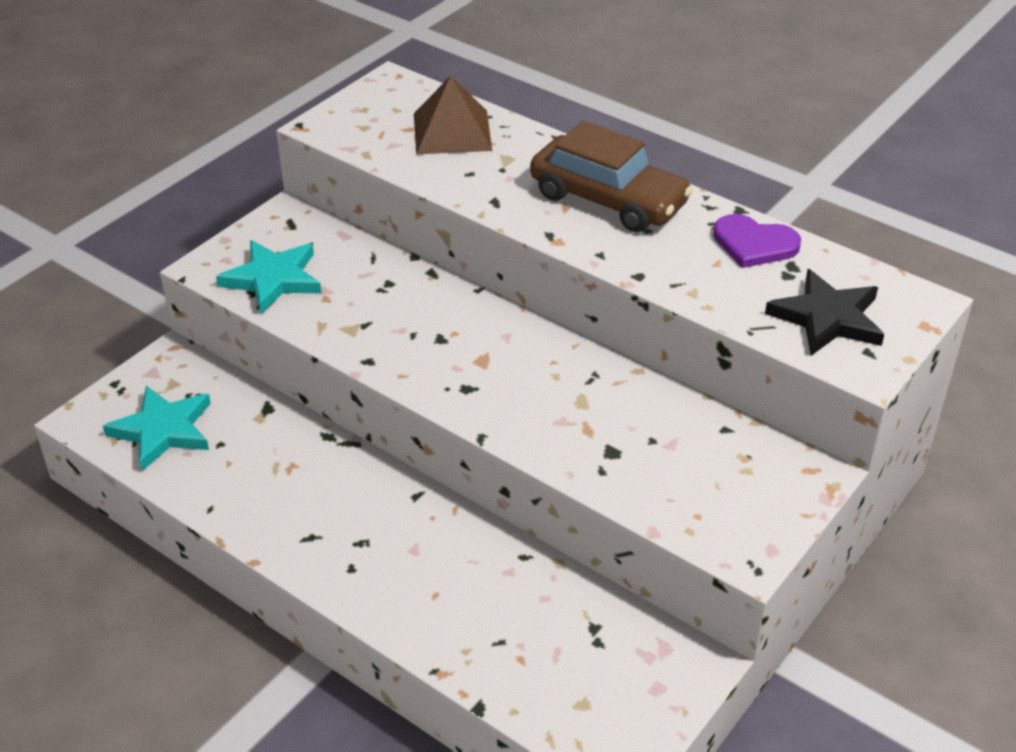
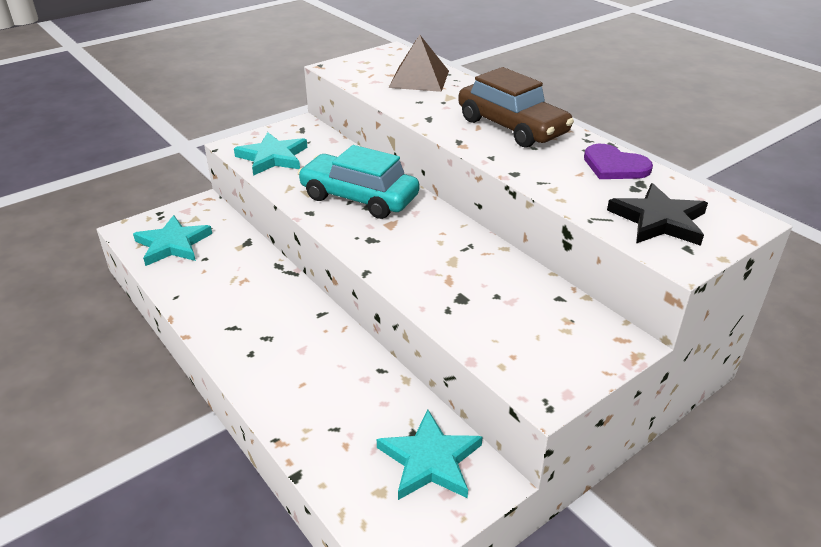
camera: 15 degrees right, 5 degrees down
none -> turquoise car [298,145,419,219]
none -> turquoise star [377,409,482,500]

